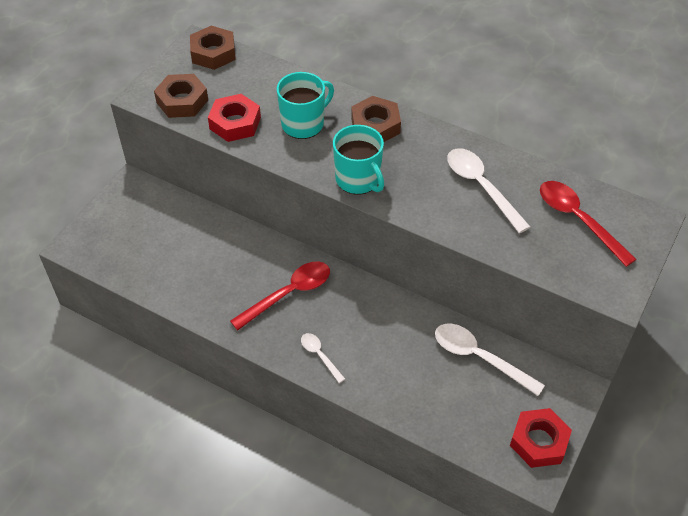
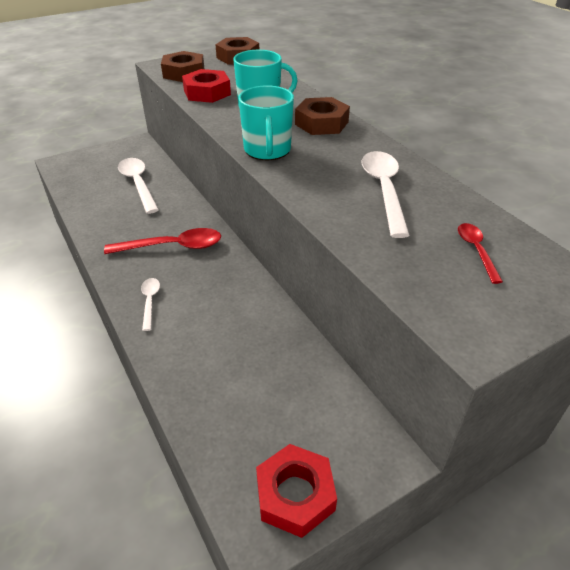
camera: 30 degrees right, 10 degrees down
white spoon [435,324,545,396] -> white spoon moved to [118,158,159,214]
red spoon [540,181,637,267] -> red spoon [458,223,503,284], size x0.54

